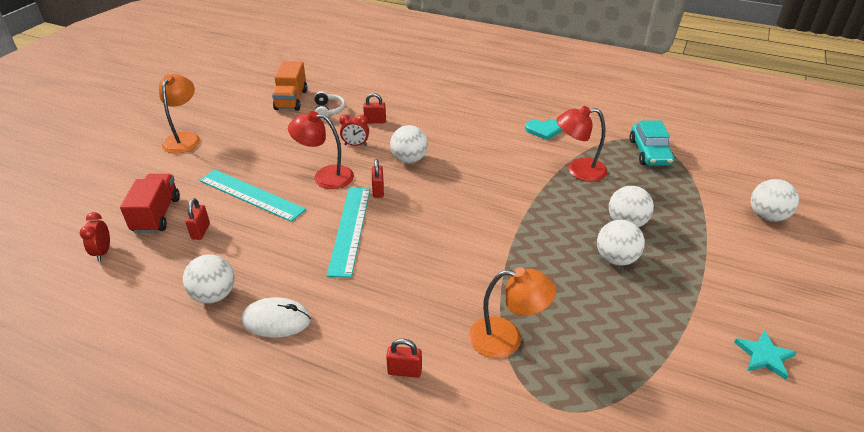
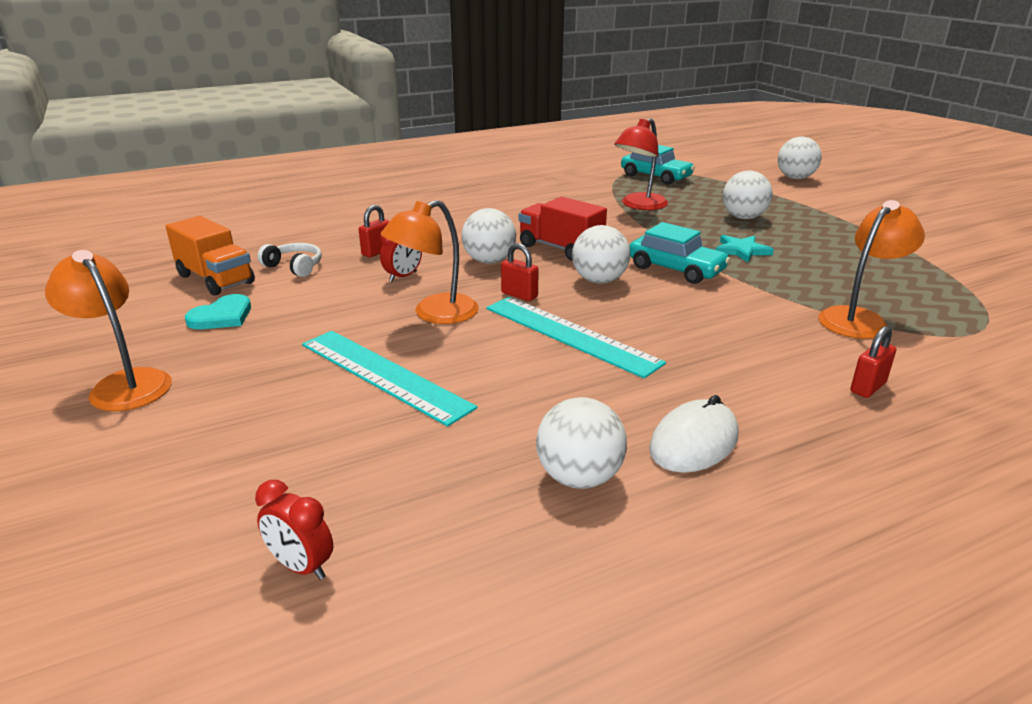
camera: 50 degrees left, 10 degrees down
red truck [120,174,180,233] -> red truck moved to [519,197,607,261]
red padlock [185,198,210,240] -> none
turquoise ruler [199,169,306,222] -> turquoise ruler turned 60 degrees clockwise [302,331,477,427]
red lamp [288,111,354,189] -> orange lamp [381,200,478,324]
turquoise heart [525,119,562,140] -> turquoise heart moved to [185,294,251,329]
white ball [597,220,645,266] -> white ball moved to [572,225,630,284]
turquoise star [734,330,797,380] -> turquoise star moved to [716,235,774,262]
none -> turquoise car [629,222,730,284]

